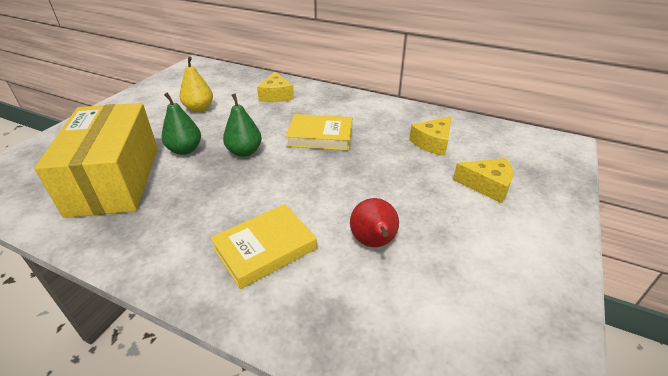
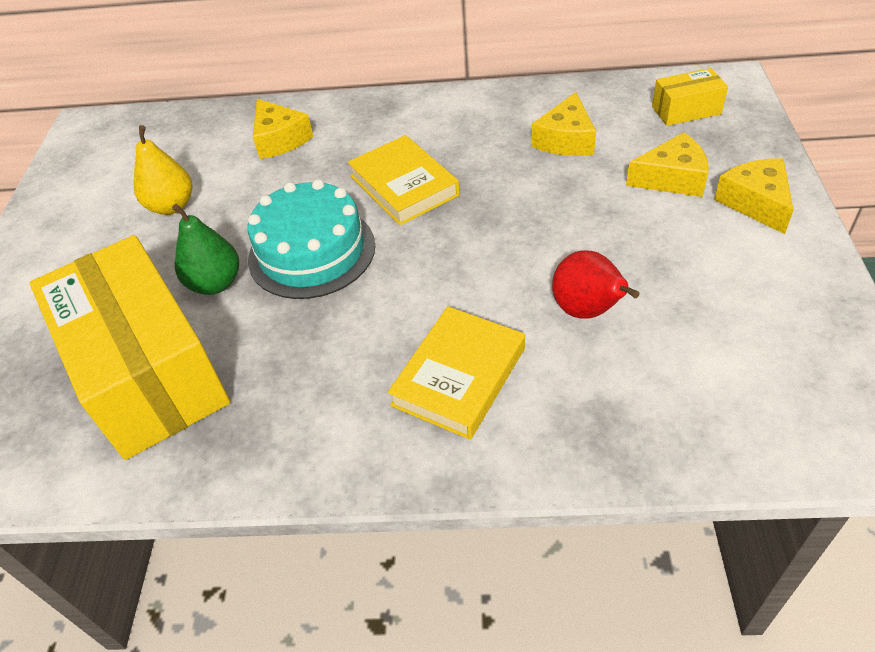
camera: 20 degrees left, 10 degrees up
green pear [223,93,262,157] -> turquoise cake [248,179,375,299]
yellow book [286,114,352,151] -> yellow book turned 75 degrees clockwise [348,135,460,225]
none -> yellow box [652,68,728,126]
none -> yellow cheese [714,158,794,234]

